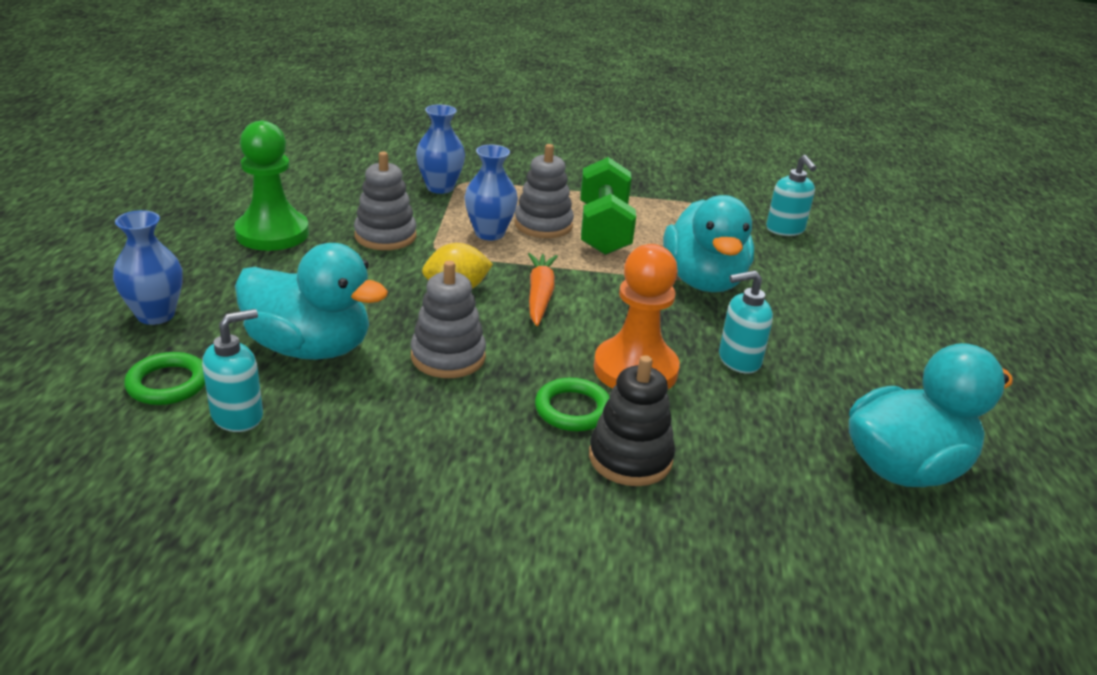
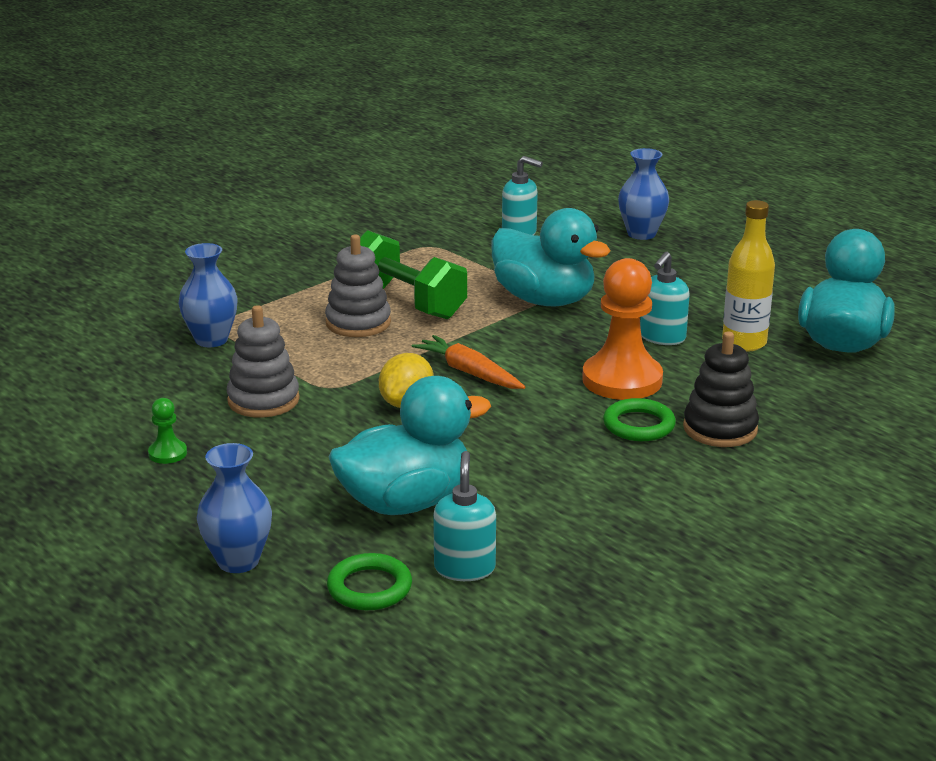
camera: 45 degrees left, 5 degrees down
green pawn [234,121,309,251] -> green pawn [148,398,187,464], size x0.44
grey stacking toy [411,261,486,378] -> none
blue vase [464,145,518,240] -> blue vase moved to [618,148,669,240]
none -> yellow bottle [722,200,775,351]

